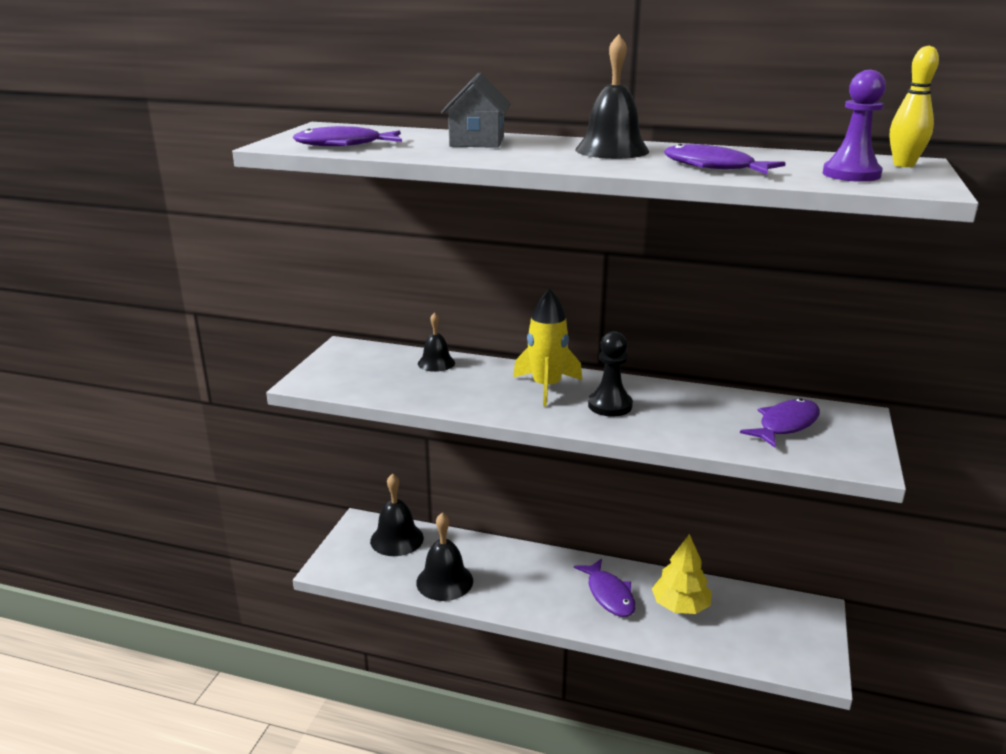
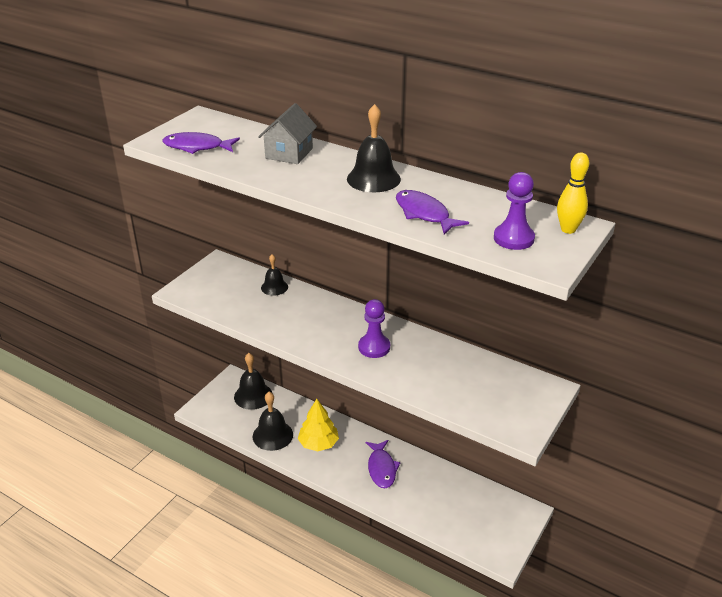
camera: 15 degrees right, 10 degrees up
yellow rocket [513,288,582,406] -> none
black pawn [588,331,633,417] -> purple pawn [358,299,390,358]
yellow tree [652,534,712,614] -> yellow tree moved to [298,399,339,451]
purple fish [740,399,820,448] -> none

